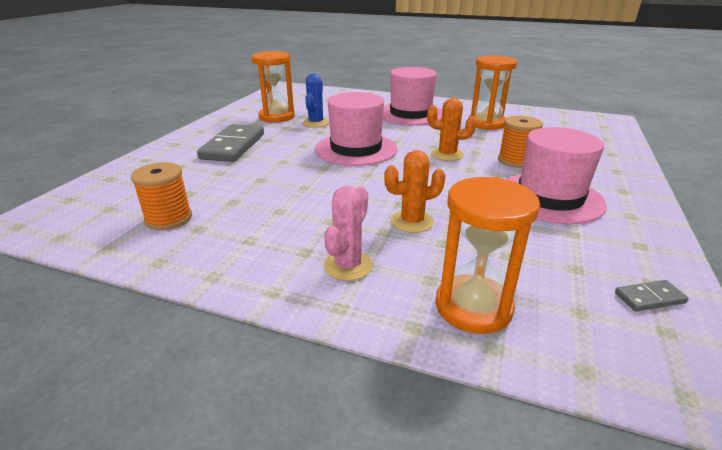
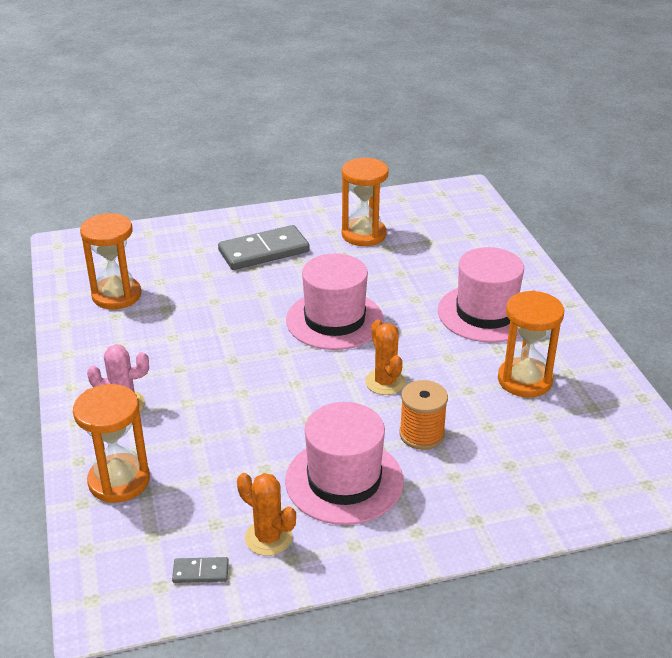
camera: 55 degrees right, 5 degrees up
orange spool [131,162,192,230] -> orange hourglass [80,213,141,309]
blue cactus [302,74,329,128] -> none
orange cactus [384,150,446,233] -> orange cactus moved to [237,473,296,556]
grey domino [615,280,689,311] -> grey domino turned 45 degrees counterclockwise [172,557,229,583]

